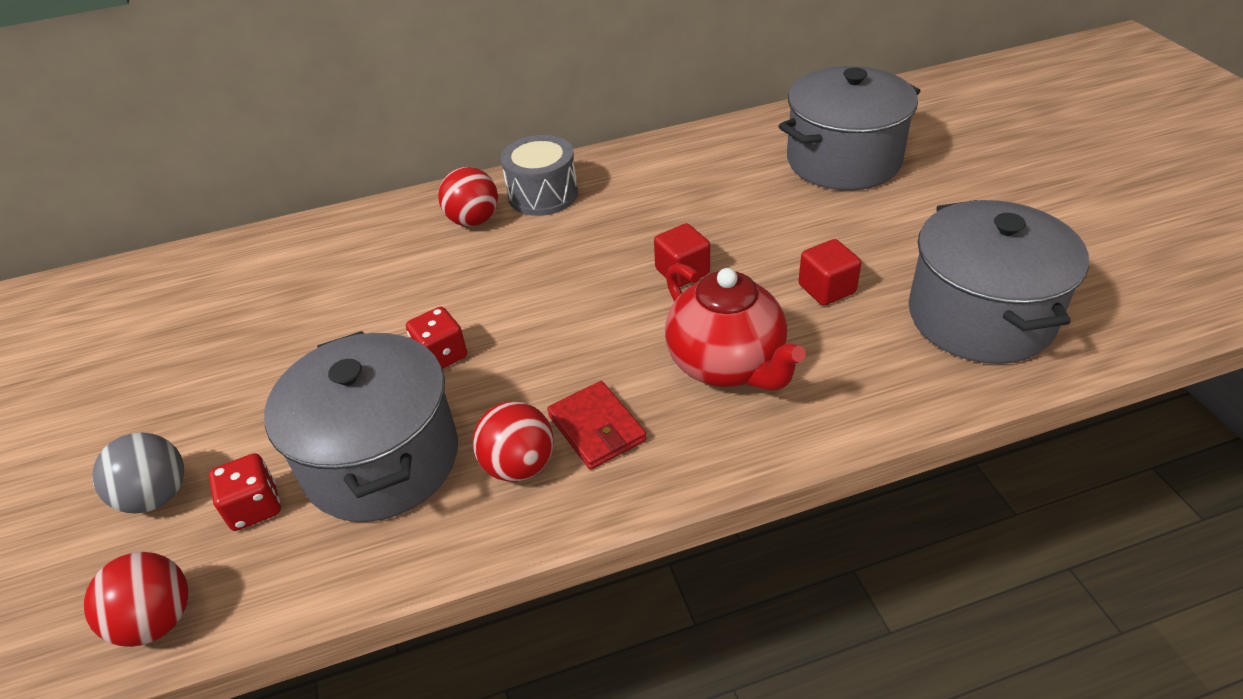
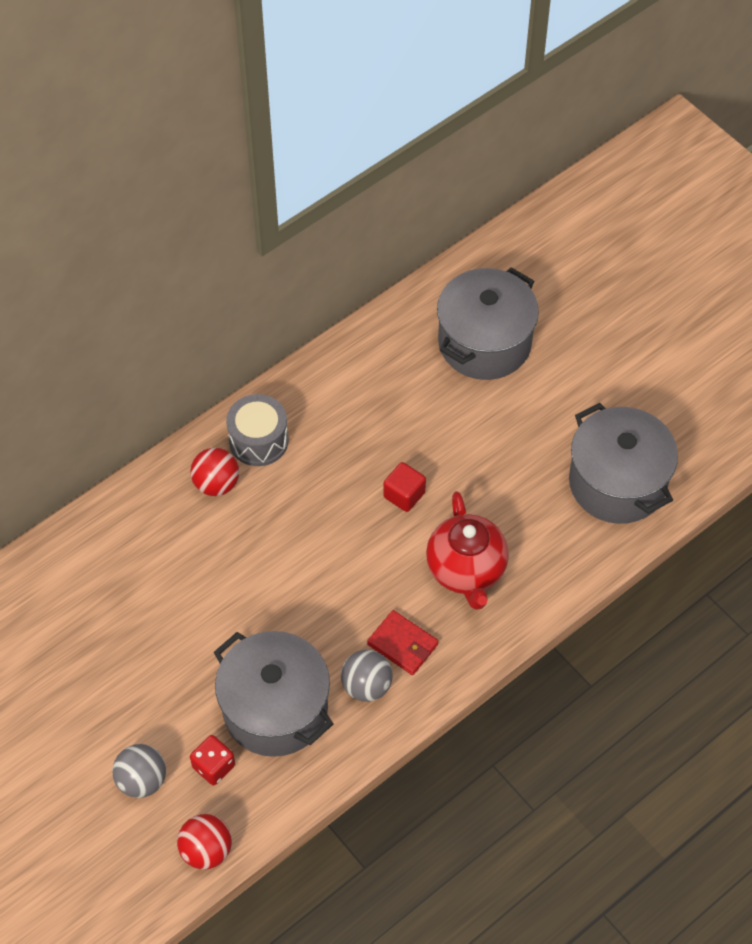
camera: 25 degrees left, 15 degrees up
red dice [406,307,467,369] -> none
red ball [473,401,554,482] -> grey ball [341,650,393,702]
red teapot [665,263,806,391] -> red teapot turned 45 degrees clockwise [426,491,509,610]
red cube [798,239,861,306] -> none

